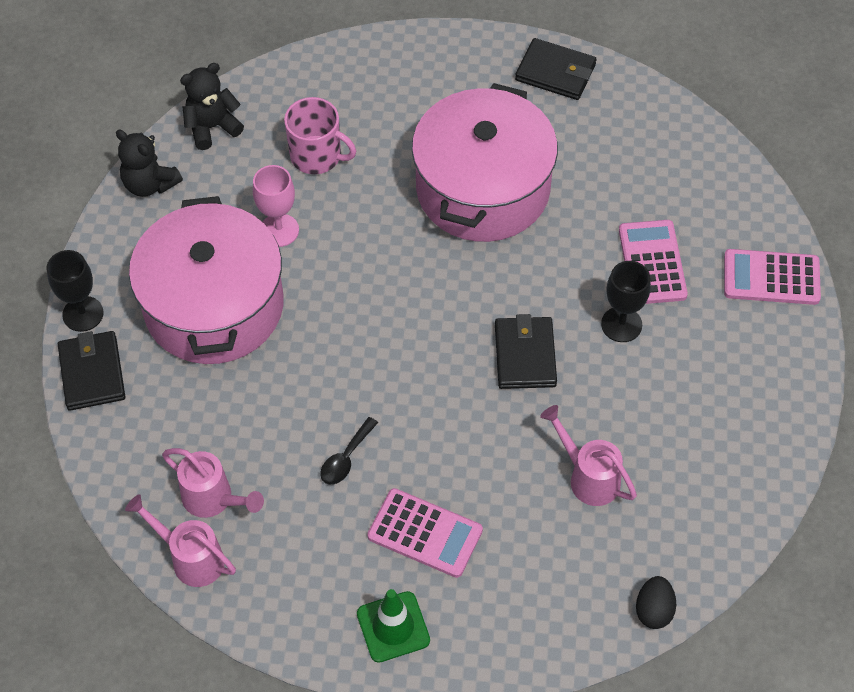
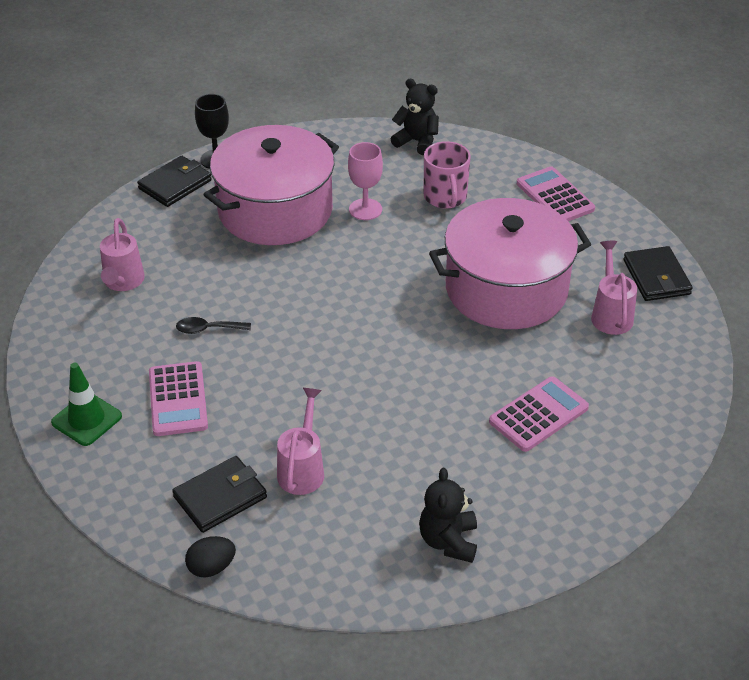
camera: 55 degrees right, 15 degrees down
black teddy bear [116,130,183,197] -> black teddy bear moved to [419,468,477,563]
pink watering can [125,494,236,587] -> pink watering can moved to [591,241,637,335]
black wallet [495,314,557,389] -> black wallet moved to [172,456,267,533]
black goblet [601,261,651,342] -> none
pink calculator [724,249,821,305] -> pink calculator moved to [517,166,595,221]

